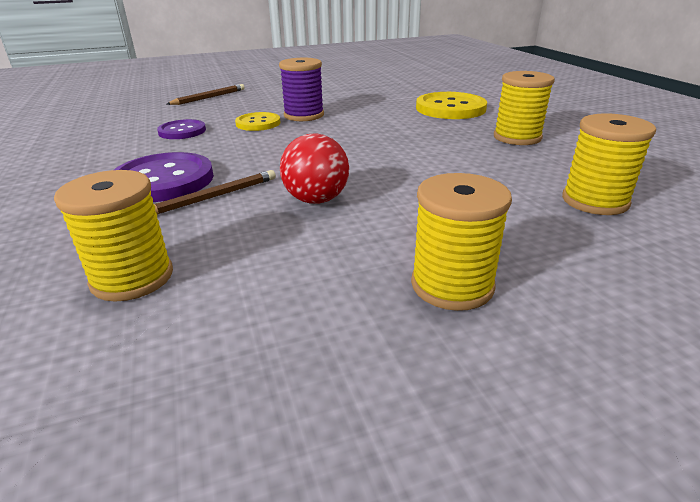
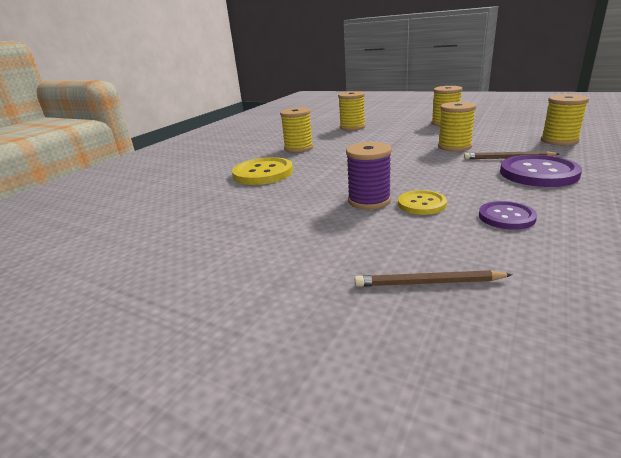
camera: 130 degrees left, 5 degrees down
red ball [280,134,349,204] -> yellow spool [438,102,476,152]

